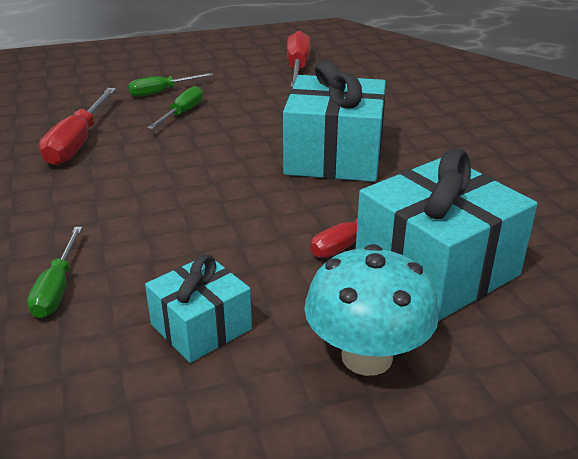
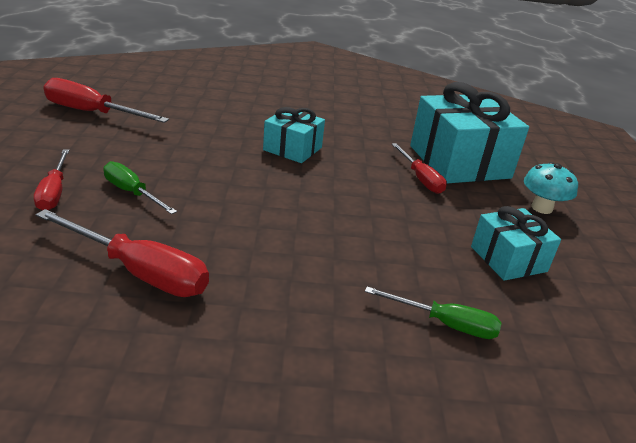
camera: 75 degrees left, 0 degrees up
green screwdriver [128,73,213,97] -> red screwdriver [34,150,69,210]
turquoise gift [283,60,386,182] -> turquoise gift [263,107,325,163], size x0.56
turquoise mushroom [304,244,439,376] -> turquoise mushroom [524,162,578,214], size x0.65

